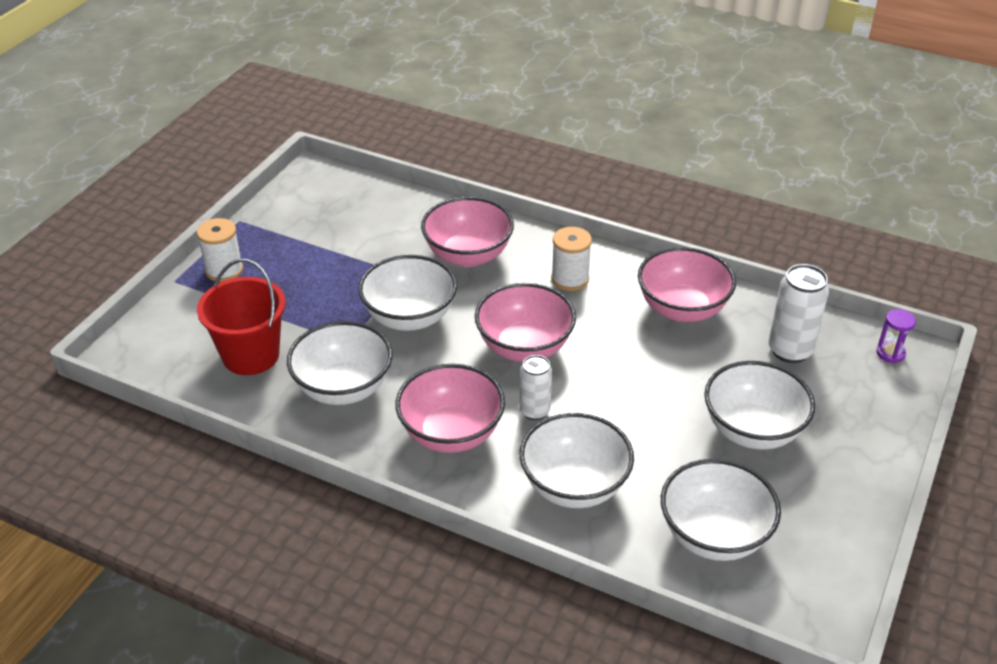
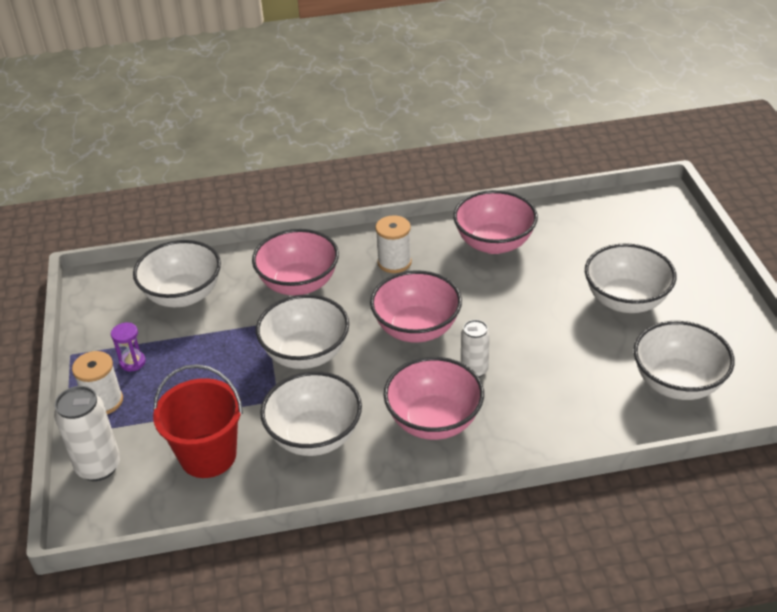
camera: 35 degrees left, 0 degrees up
white bowl [519,413,634,508] -> white bowl moved to [133,240,221,307]
white can [768,264,829,363] -> white can moved to [54,386,120,481]
purple hourglass [876,309,916,363] -> purple hourglass moved to [111,323,146,371]

